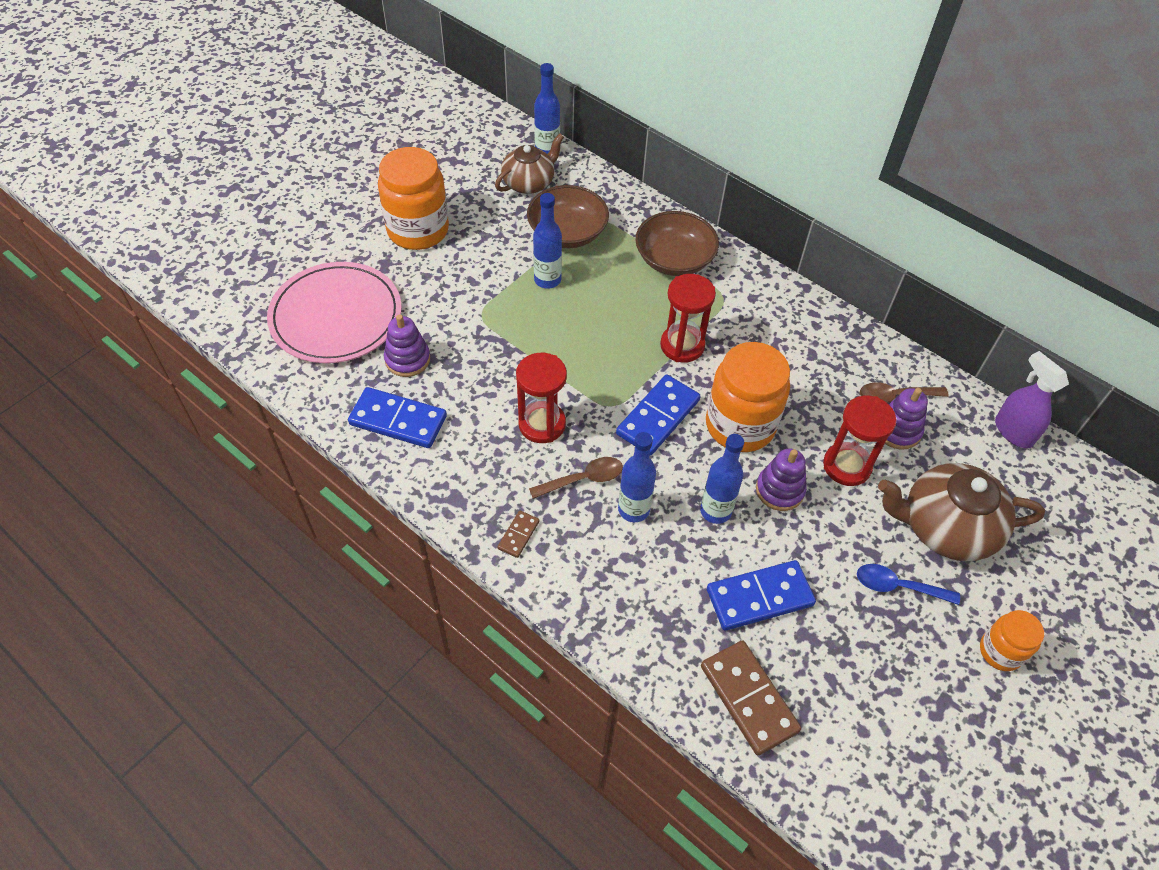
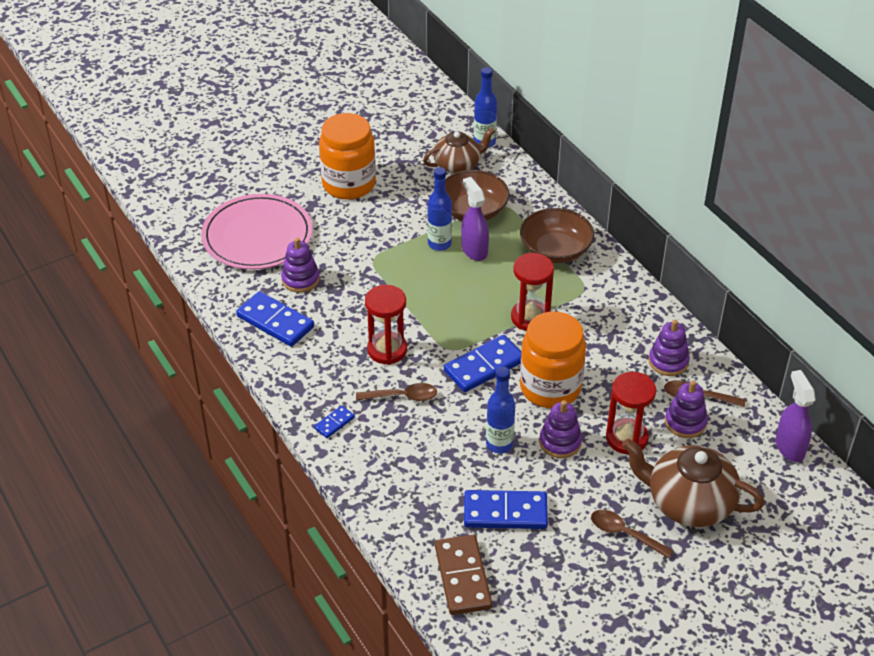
camera: 20 degrees right, 10 degrees down
brown domino [498,511,539,558] -> blue domino [314,406,355,438]
blue bottle [618,432,656,522] -> none
blue spoon [857,564,960,605] -> brown spoon [591,510,673,559]
orange jar [980,610,1044,671] -> none
none -> purple spray bottle [461,177,489,261]
none -> purple stacking toy [649,320,690,376]

